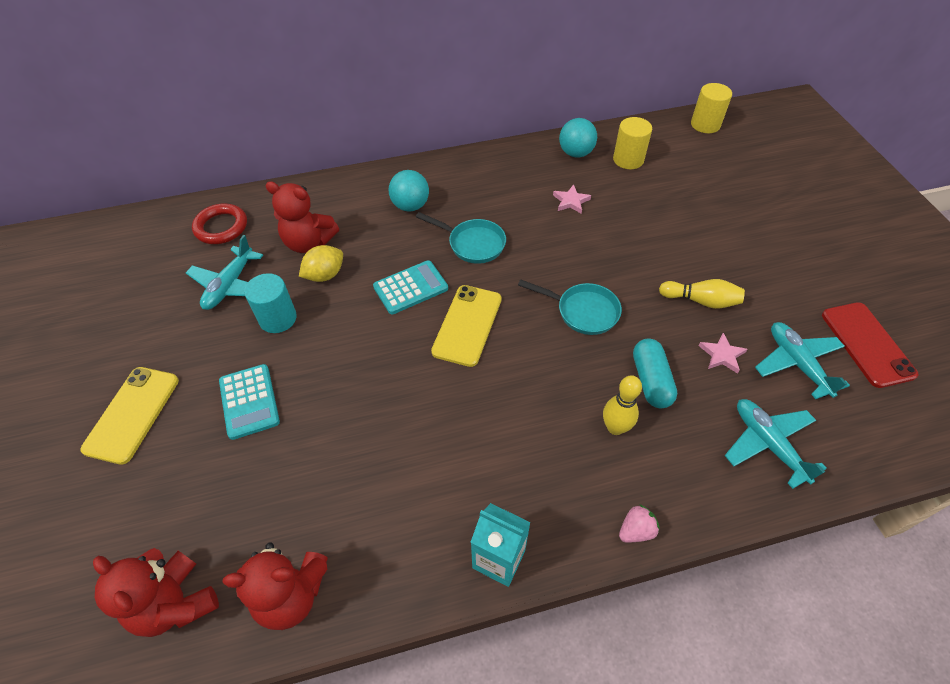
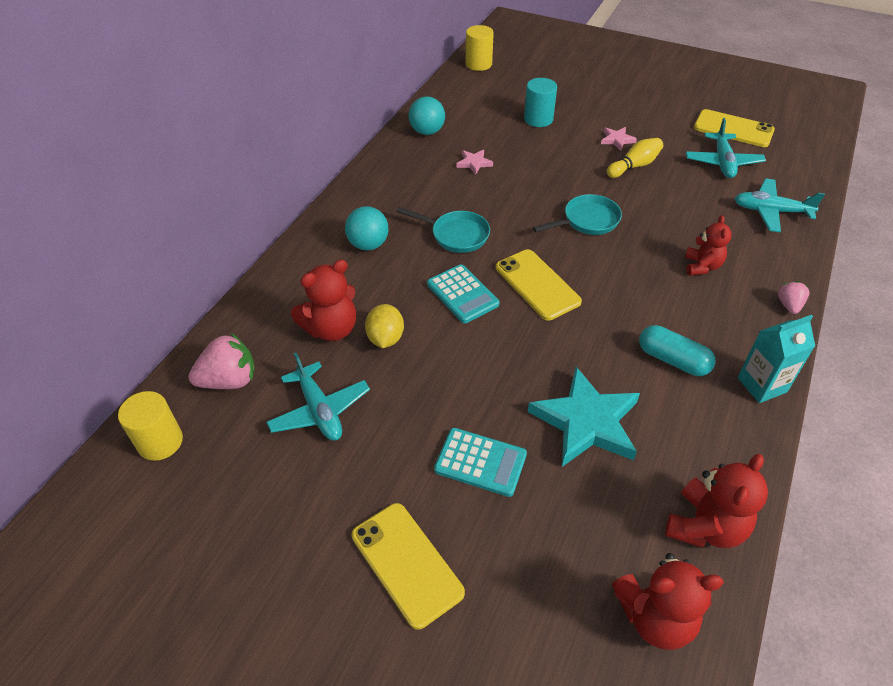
camera: 50 degrees left, 5 degrees down
red ring [192,203,247,244] -> pink strawberry [188,333,255,389]
turquoise cylinder [244,273,297,333] -> turquoise cylinder moved to [524,78,557,127]
turquoise calculator [373,260,448,314] -> turquoise calculator turned 135 degrees clockwise [427,264,499,323]
turquoise pan [416,212,506,264] -> turquoise pan turned 45 degrees clockwise [396,207,490,253]
yellow bowling pin [603,375,642,435] -> red teddy bear [685,215,732,275]
yellow cylinder [613,117,652,169] -> yellow cylinder moved to [118,391,183,461]
turquoise capsule [633,338,677,408] -> turquoise capsule moved to [639,325,715,376]
pink star [699,333,747,374] -> pink star moved to [601,127,637,151]
turquoise plane [755,322,850,399] -> turquoise plane turned 105 degrees counterclockwise [685,118,766,178]
red phone [822,302,918,388] -> yellow phone [694,109,775,147]
none -> turquoise star [528,367,640,467]

